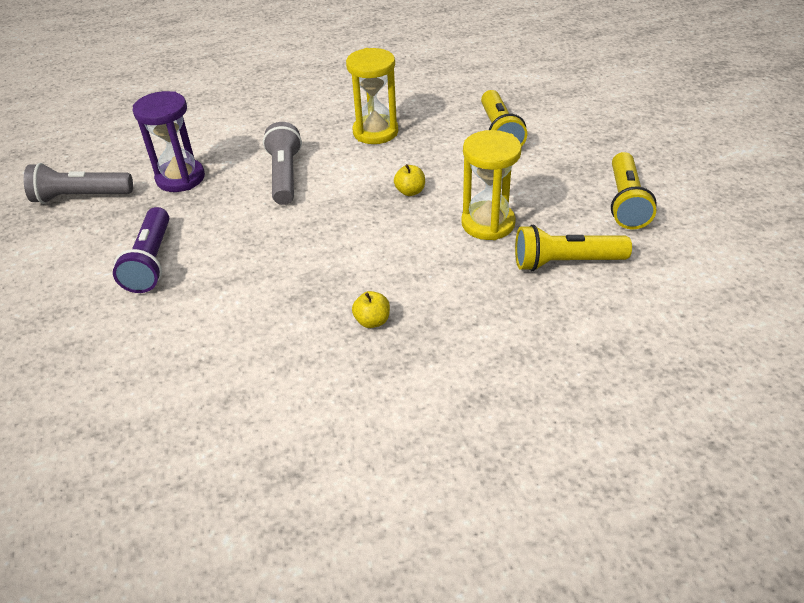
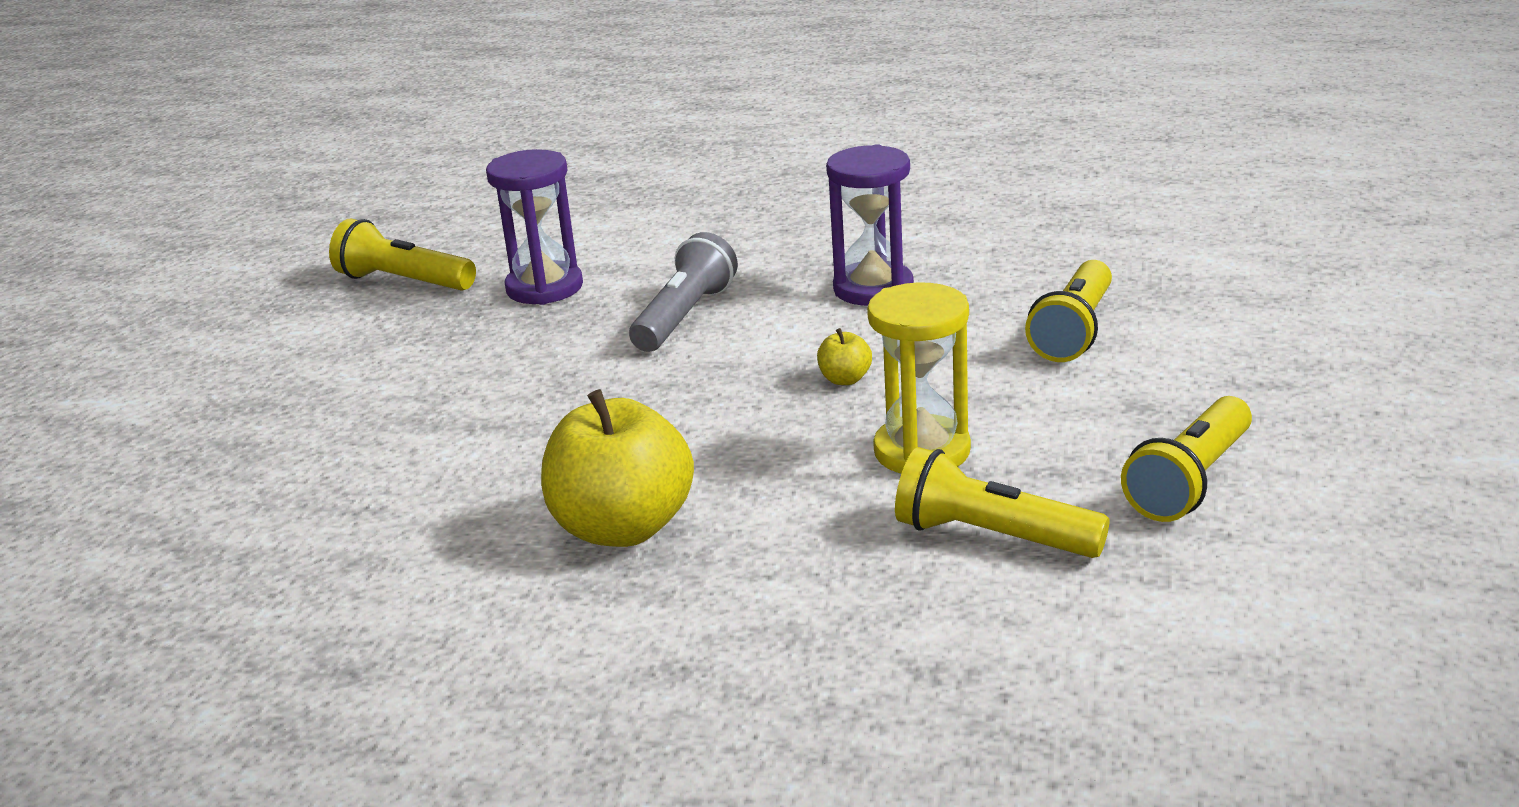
camera: 30 degrees right, 15 degrees down
grey flashlight [24,163,133,204] -> yellow flashlight [329,219,476,291]
purple flashlight [113,207,169,293] -> none
yellow hourglass [346,48,398,144] -> purple hourglass [826,144,914,306]
yellow apple [352,291,390,328] -> yellow apple [541,389,694,547], size x2.40

